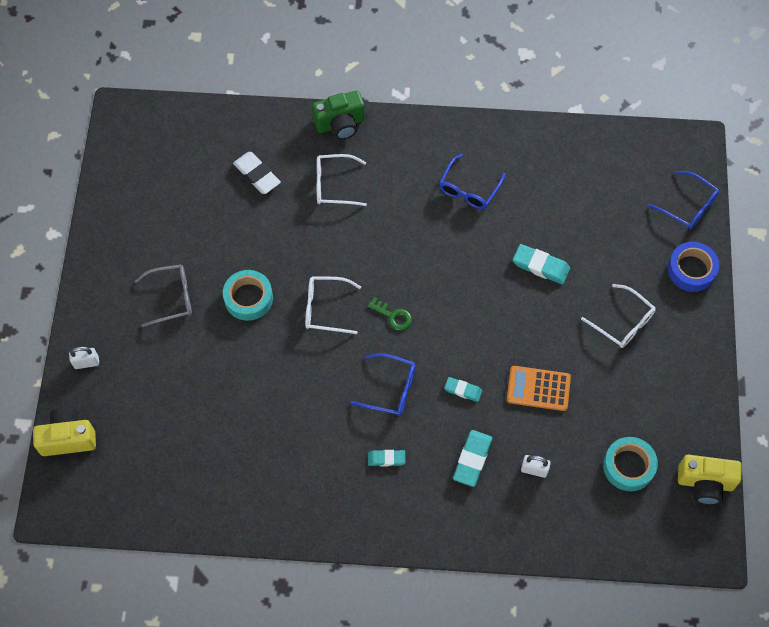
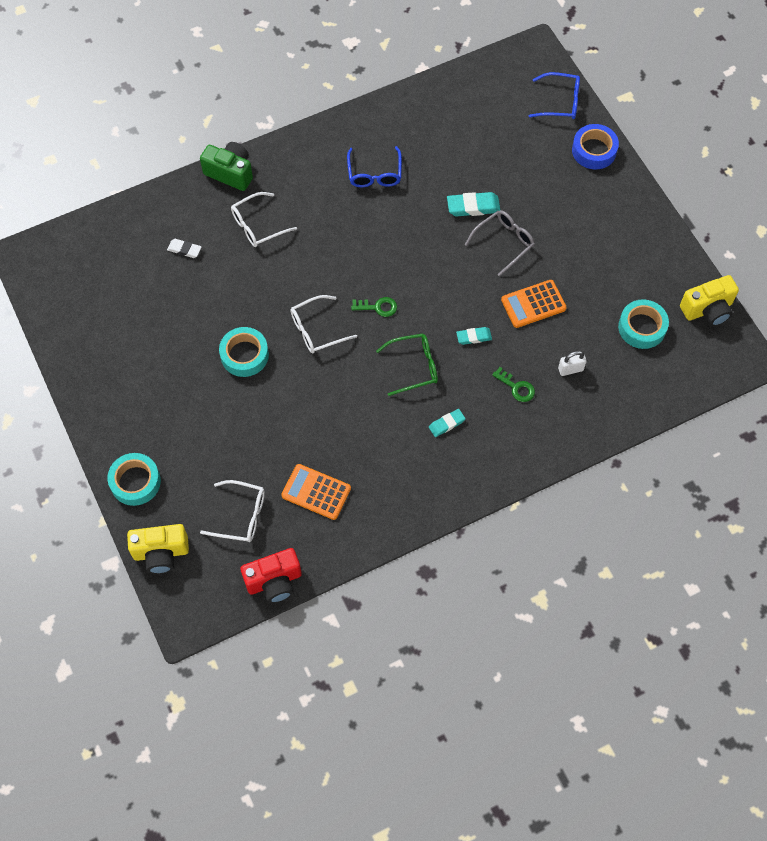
camera: 30 degrees left, 0 degrees up
yellow camera [33,407,96,456] -> yellow camera turned 150 degrees counterclockwise [127,524,189,574]
white padlock [69,346,99,369] -> turquoise tape [108,453,161,506]
grey glasses [135,265,192,327] -> grey glasses moved to [465,210,535,277]
white eraser [233,152,281,194] -> white eraser [167,239,201,258], size x0.63
green camera [312,91,365,140] -> green camera turned 105 degrees counterclockwise [200,142,253,191]
blue glasses [350,353,416,416] -> green glasses [376,334,438,396]
turquoise eraser [453,430,492,487] -> green key [492,367,535,402]
white glasses [581,284,656,348] -> white glasses moved to [200,480,265,542]
none -> red camera [240,548,302,603]
none -> orange calculator [281,464,351,520]

